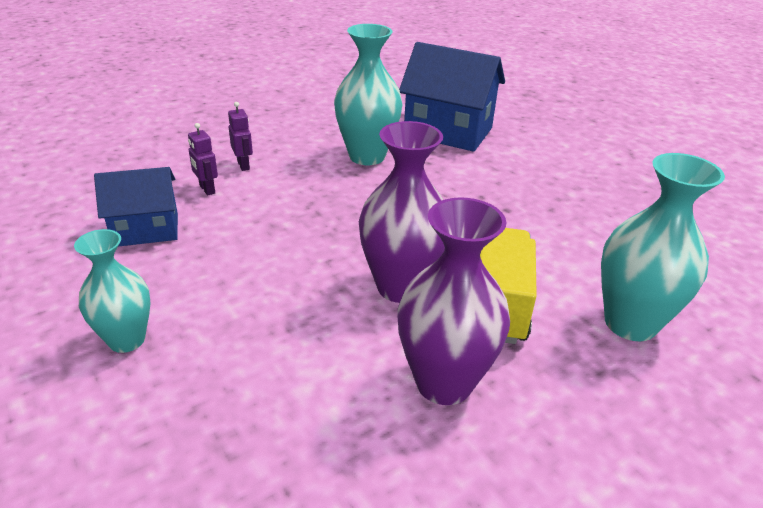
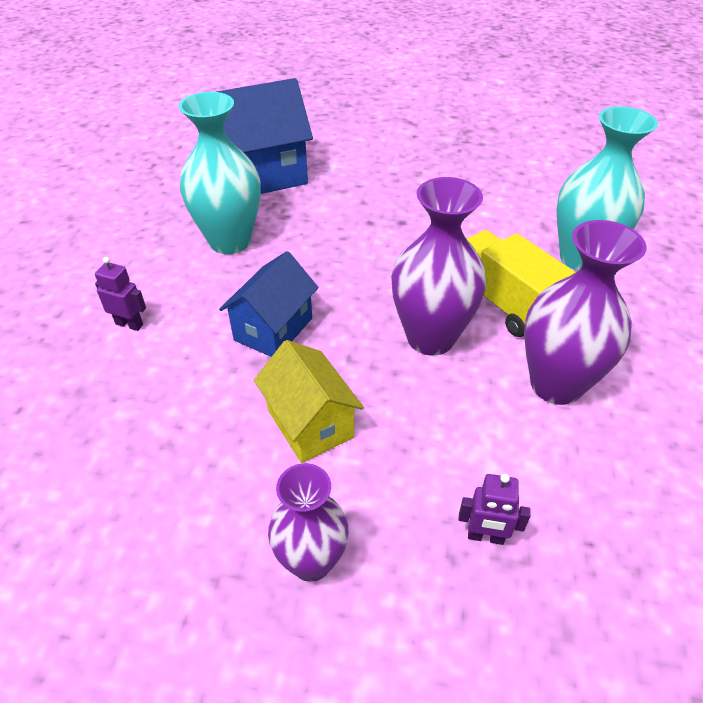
camera: 45 degrees left, 10 degrees up
turquoise vase [74,229,151,353] -> purple vase [268,463,348,582]
blue house [94,167,178,247] -> blue house moved to [219,251,319,357]
purple robot [188,123,218,195] -> purple robot moved to [458,473,531,545]
none -> yellow house [254,340,364,463]

